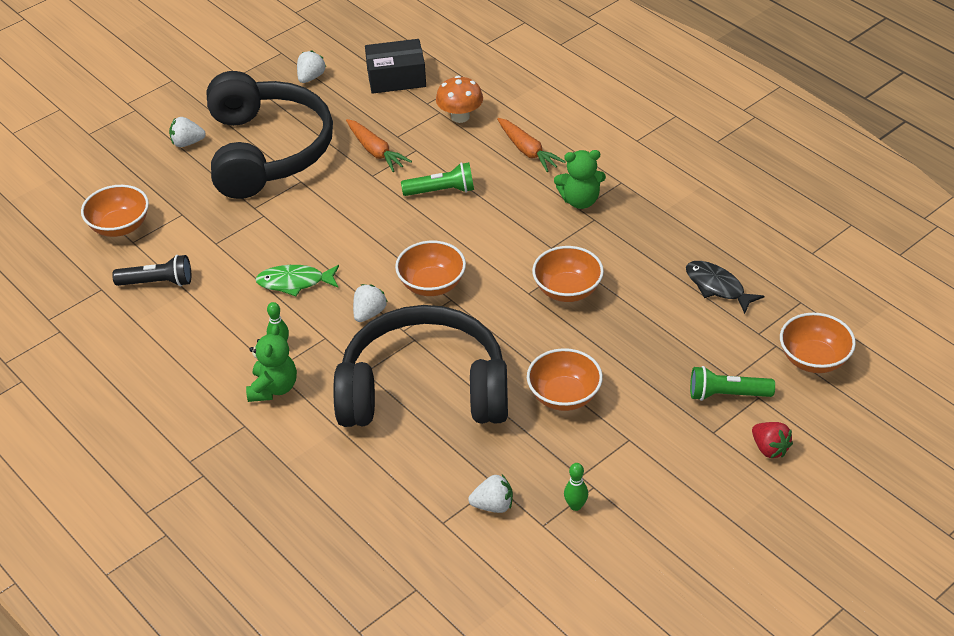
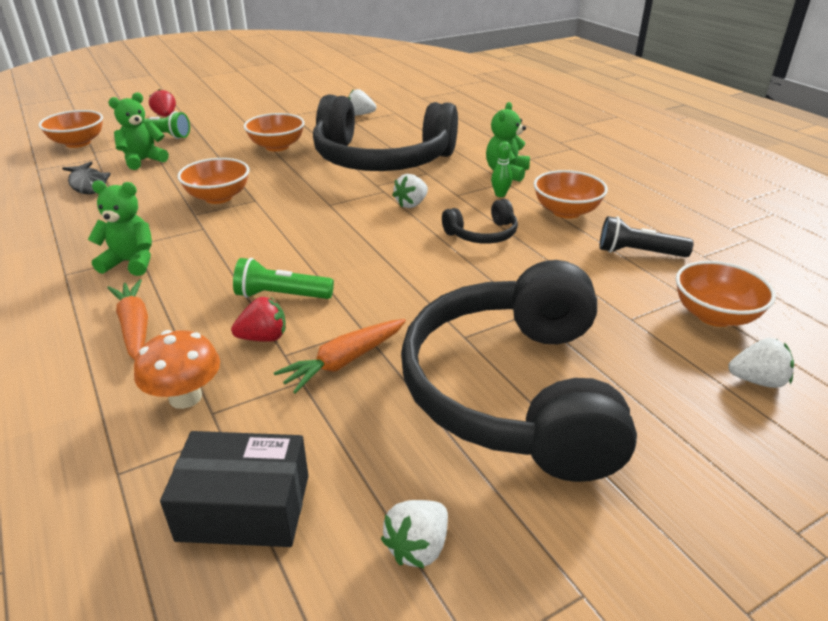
camera: 170 degrees left, 10 degrees down
white strawberry [169,117,206,147] -> white strawberry moved to [728,338,794,388]
green fish [255,265,339,296] -> black headphones [442,199,518,244]
orange carrot [346,119,412,172] -> orange carrot turned 105 degrees counterclockwise [274,319,406,394]
orange bowl [395,241,466,296] -> orange bowl moved to [534,170,608,219]
green bowling pin [564,463,588,511] -> none
none -> green teddy bear [108,92,169,170]
none -> red strawberry [231,297,286,342]

